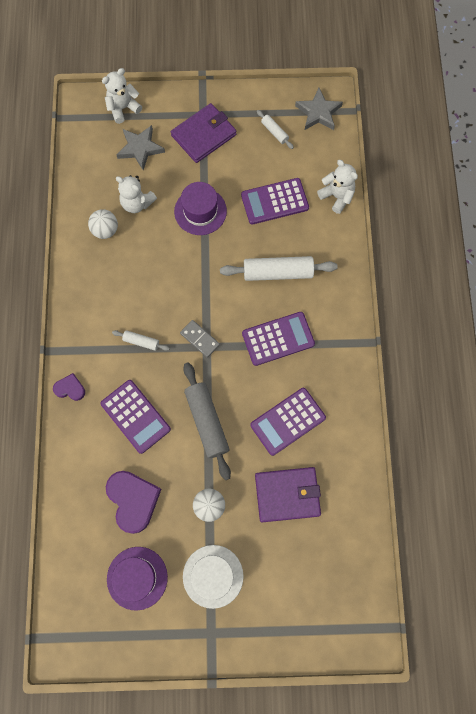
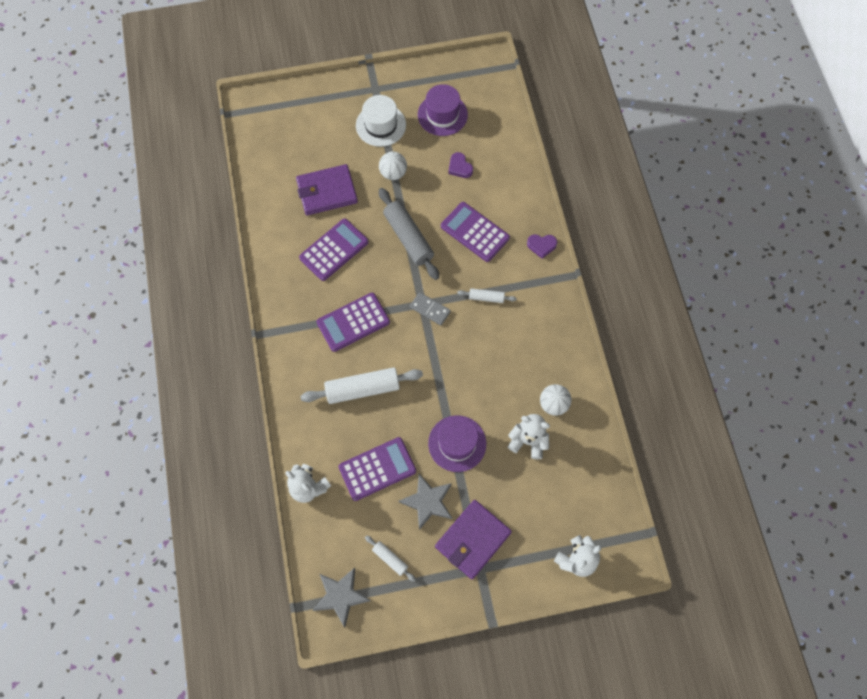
camera: 170 degrees right, 5 degrees down
purple heart [106,471,161,534] -> purple heart [448,152,473,178], size x0.53
grey star [116,125,165,170] -> grey star moved to [399,474,452,530]

